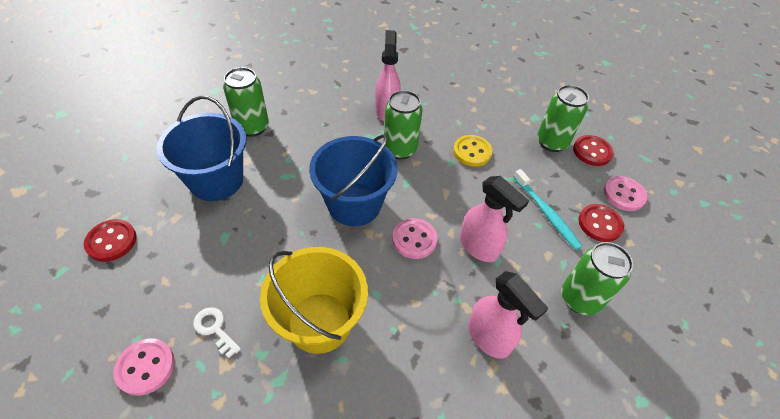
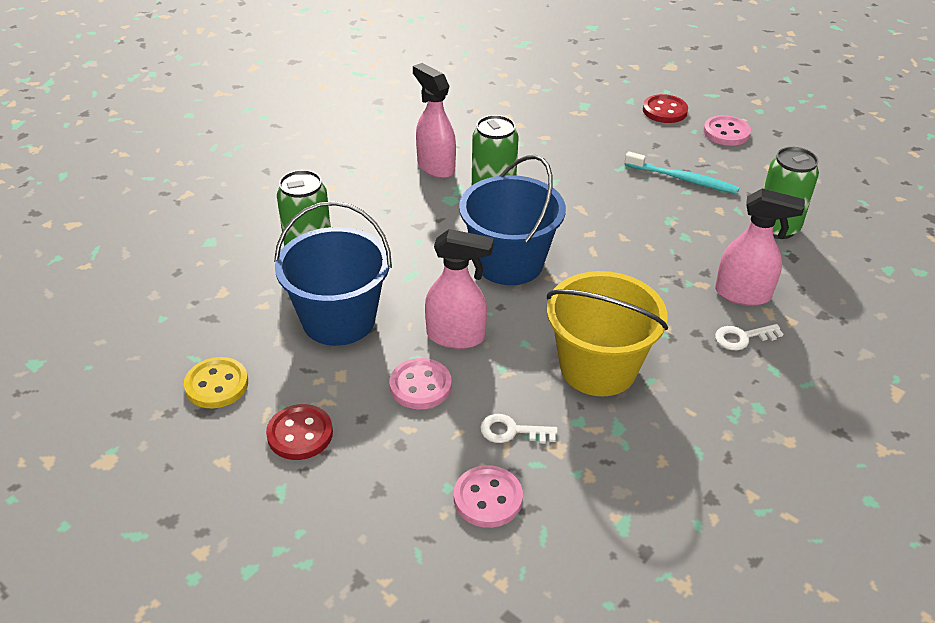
camera: 35 degrees left, 10 degrees down
pink button [392,218,438,259] -> pink button moved to [389,358,452,409]
yellow button [453,135,493,167] -> yellow button moved to [184,357,248,408]
pink spray bottle [460,176,529,262] -> pink spray bottle moved to [425,229,494,349]
green can [537,85,589,152] -> none
red button [578,204,624,242] -> none
none -> white key [715,324,783,350]

